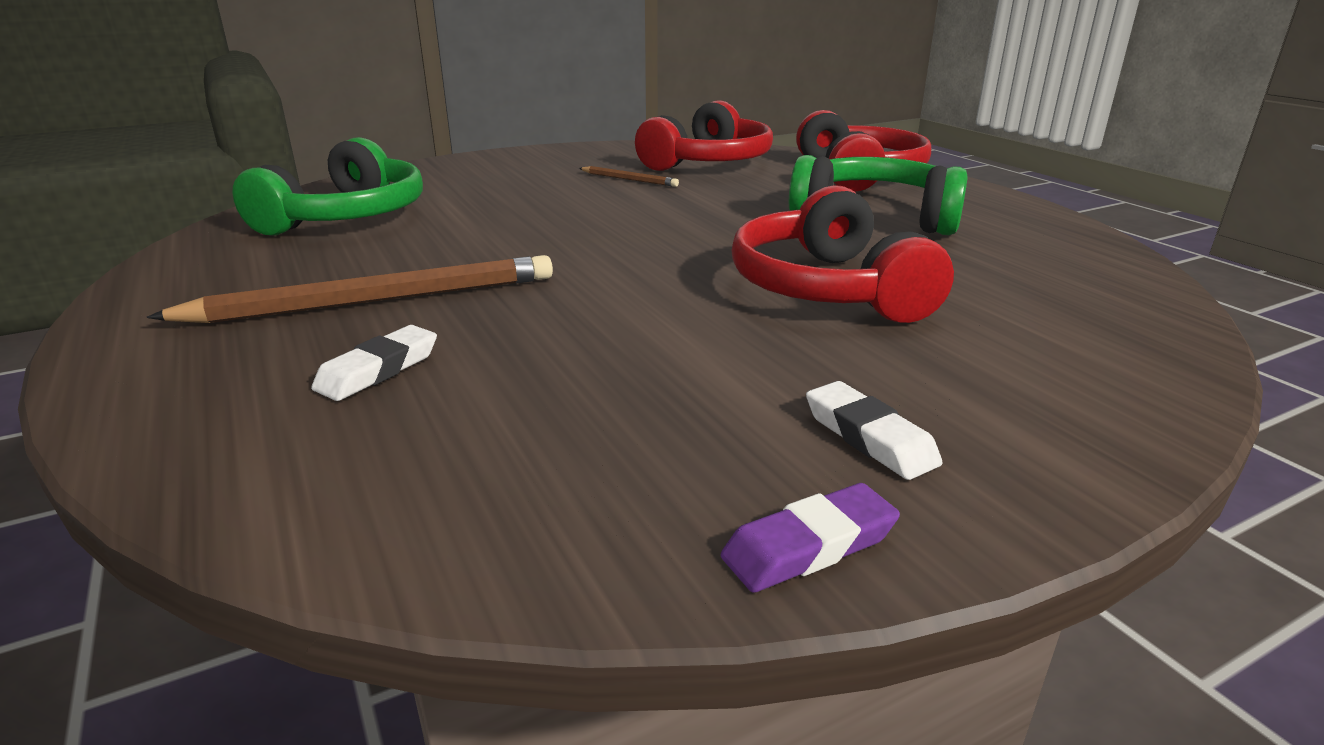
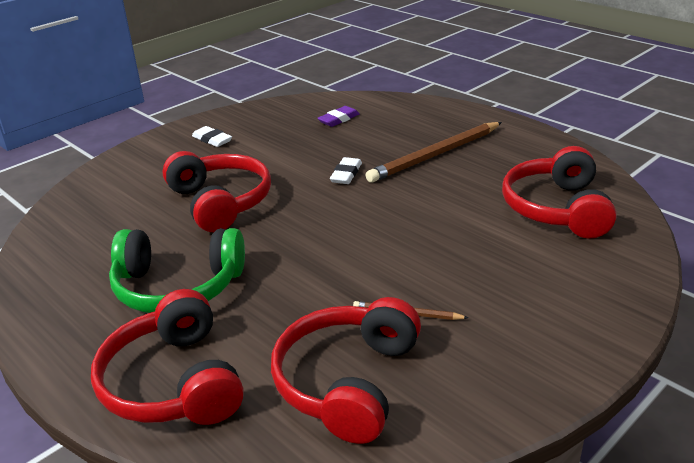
camera: 165 degrees right, 5 degrees up
green headphones [232,137,423,235] -> red headphones [502,146,617,239]
white eraser [311,325,437,401] -> white eraser moved to [330,157,362,184]
purple eraser [721,483,900,593] -> purple eraser moved to [317,106,360,127]

